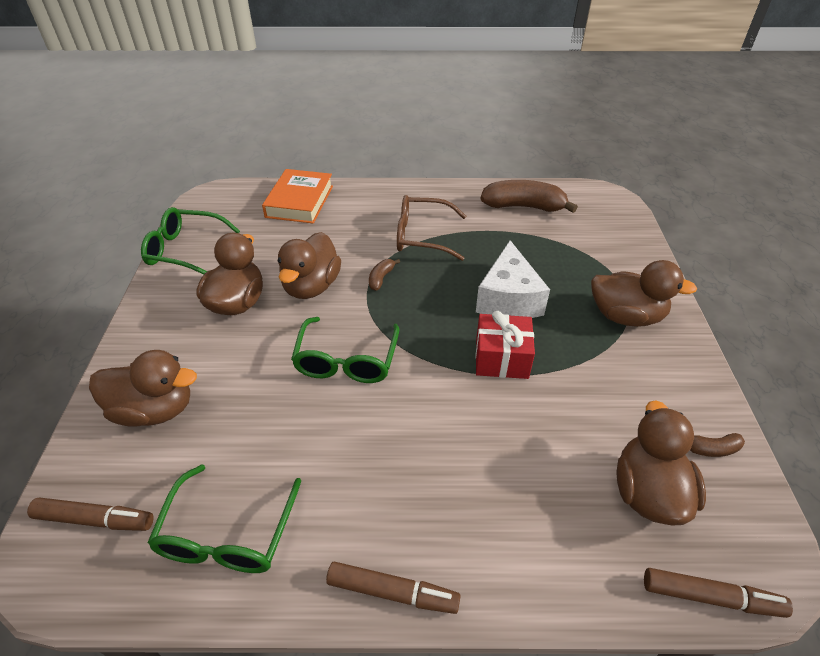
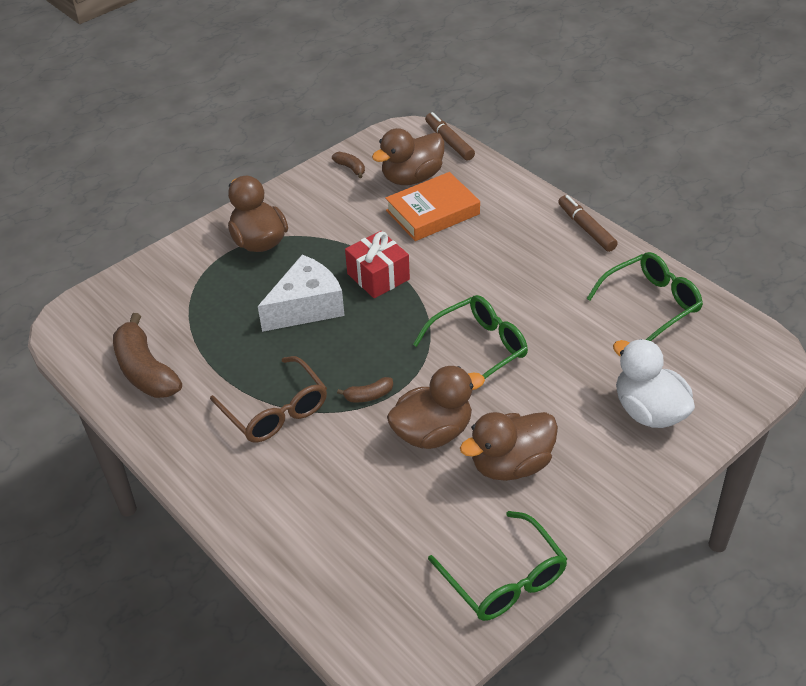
camera: 130 degrees left, 0 degrees up
brown marker [27,497,154,531] -> none
brown duck [89,350,197,427] -> white duck [613,339,695,428]
orange book [262,169,333,224] -> orange book moved to [385,172,480,241]

